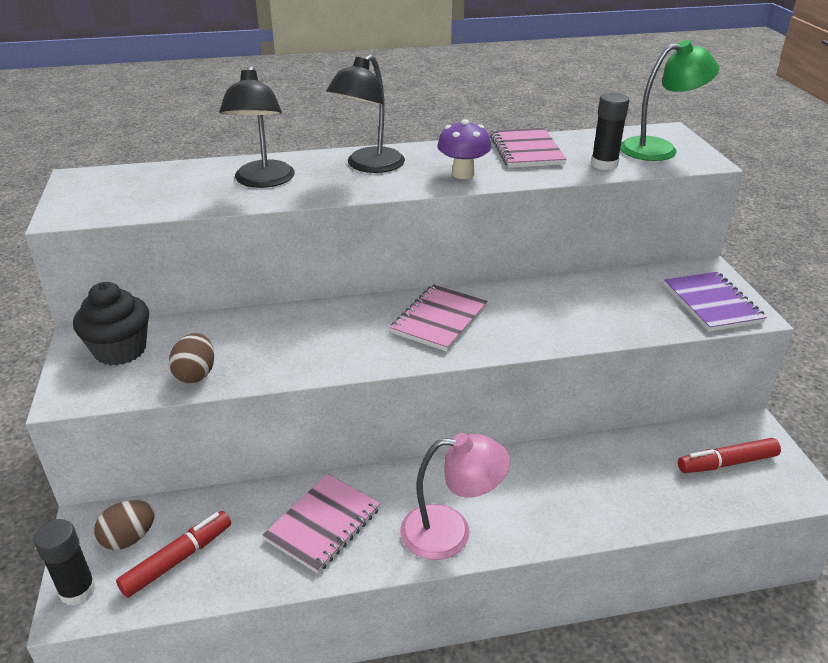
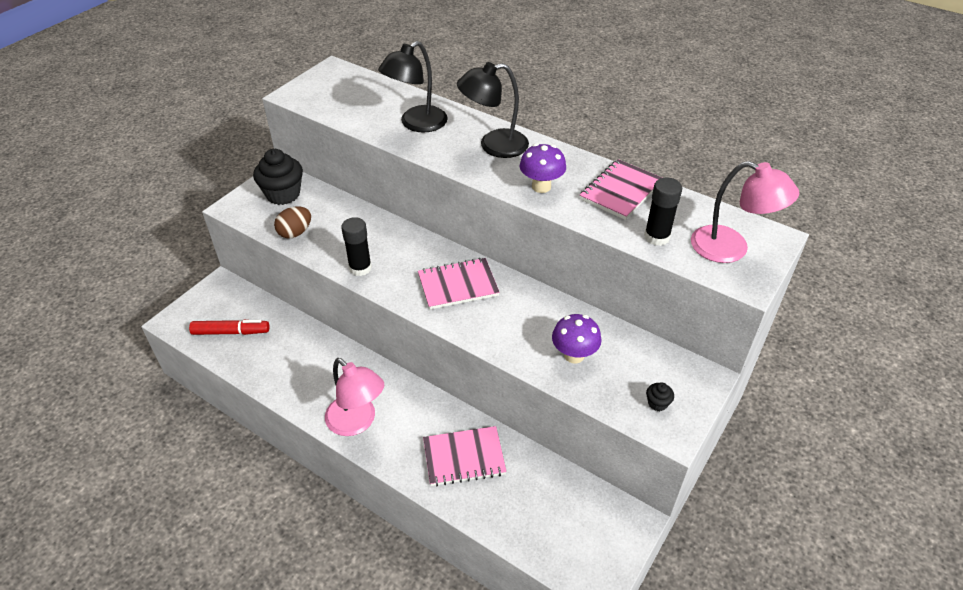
camera: 45 degrees right, 10 degrees up
black glue stick [34,519,96,606] -> black glue stick moved to [341,217,372,276]
brown egg [94,500,155,550] -> none
pink notebook [262,474,381,574] -> pink notebook moved to [423,426,507,486]
green lamp [620,40,719,161] -> pink lamp [691,161,799,263]
purple notebook [664,272,767,332] -> black cupcake [646,383,674,411]
red marker [678,438,781,473] -> none
none -> purple mushroom [552,314,602,363]

